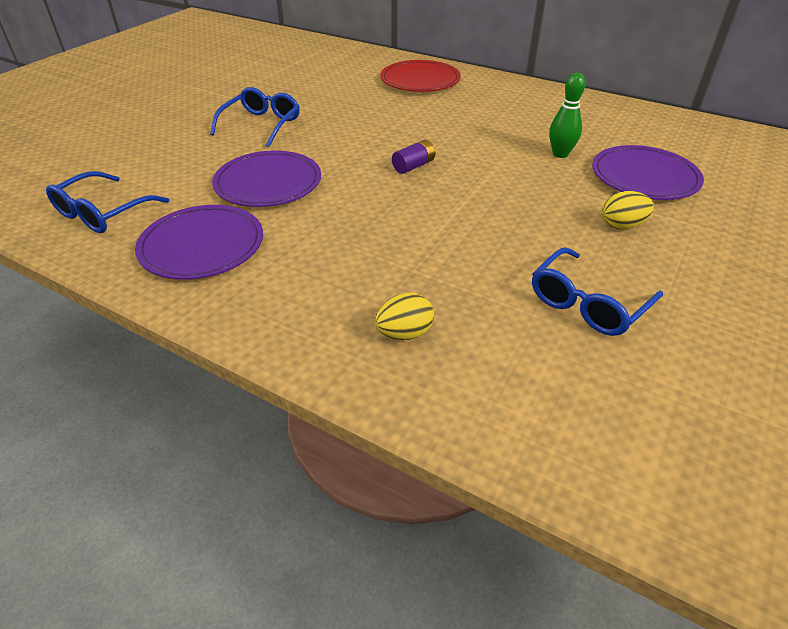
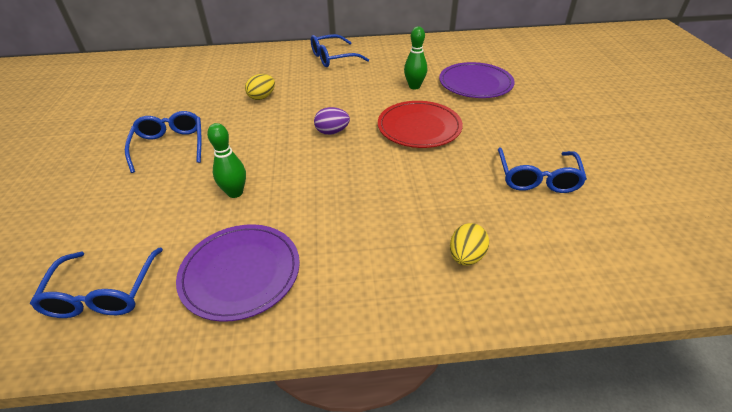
camera: 35 degrees left, 0 degrees up
purple plate [212,151,321,207] -> green bowling pin [207,123,246,198]
red plate [380,60,461,92] -> red plate moved to [378,101,463,148]
purple battery [392,140,435,174] -> purple egg [314,107,350,135]
yellow egg [602,191,654,229] -> yellow egg moved to [245,74,275,100]
none -> blue glasses [311,34,369,67]

